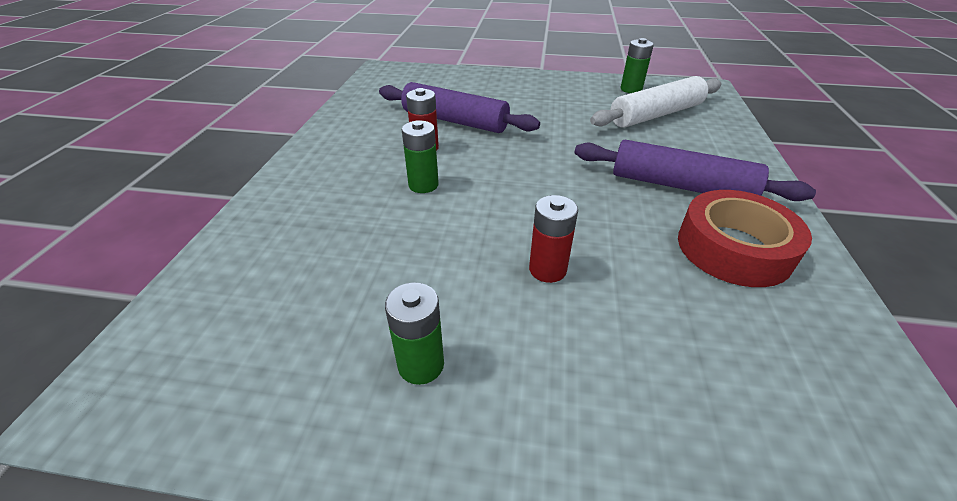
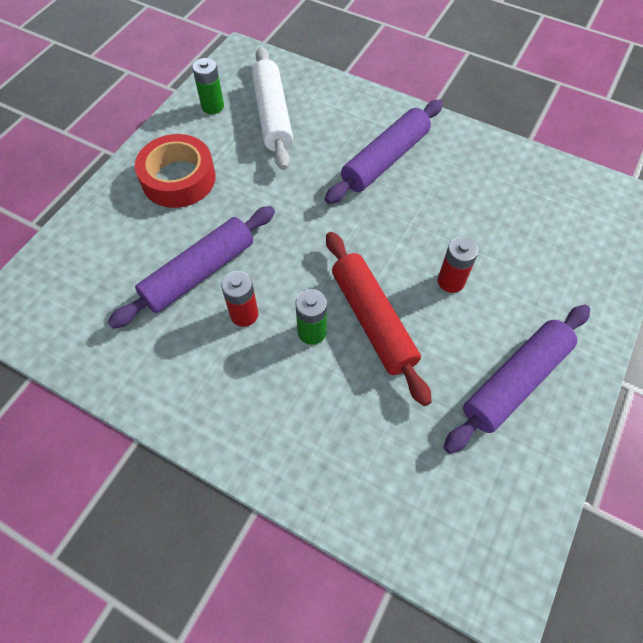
camera: 70 degrees left, 20 degrees up
green battery [385,282,444,385] -> purple rolling pin [443,305,590,454]
red tape [678,190,812,287] -> red tape moved to [135,134,216,208]
none -> red rolling pin [326,232,432,406]

